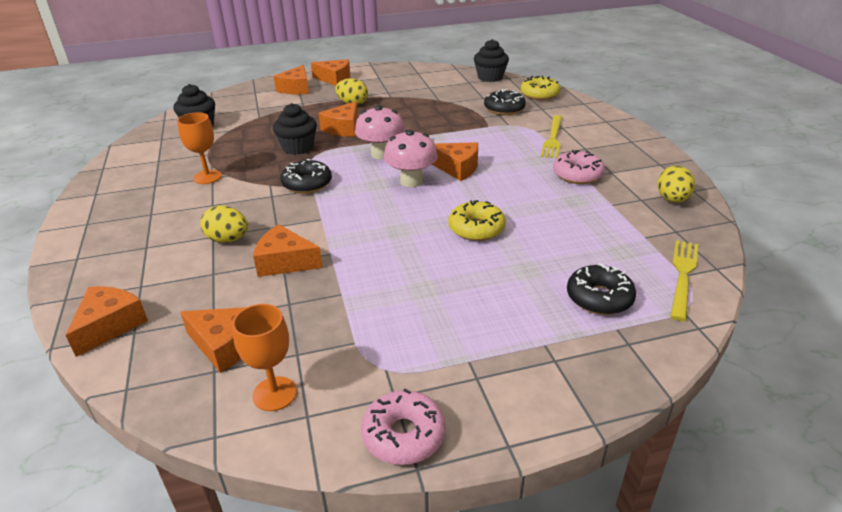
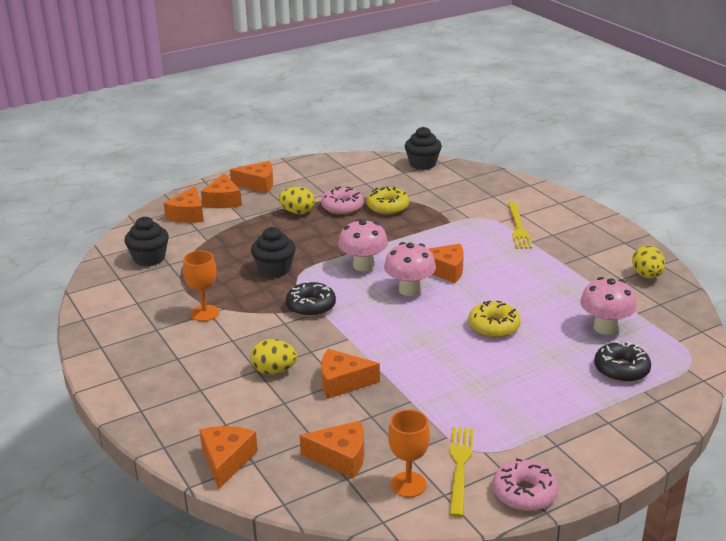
camera: 15 degrees left, 5 degrees down
orange cheese [319,101,358,137] -> orange cheese moved to [163,186,204,223]
black donut [484,89,526,115] -> none
yellow donut [521,76,561,100] -> yellow donut moved to [367,186,409,215]
pink donut [553,150,605,184] -> pink donut moved to [321,187,364,215]
yellow fork [670,240,698,321] -> yellow fork moved to [449,427,473,517]
none -> pink mushroom [580,277,637,335]

